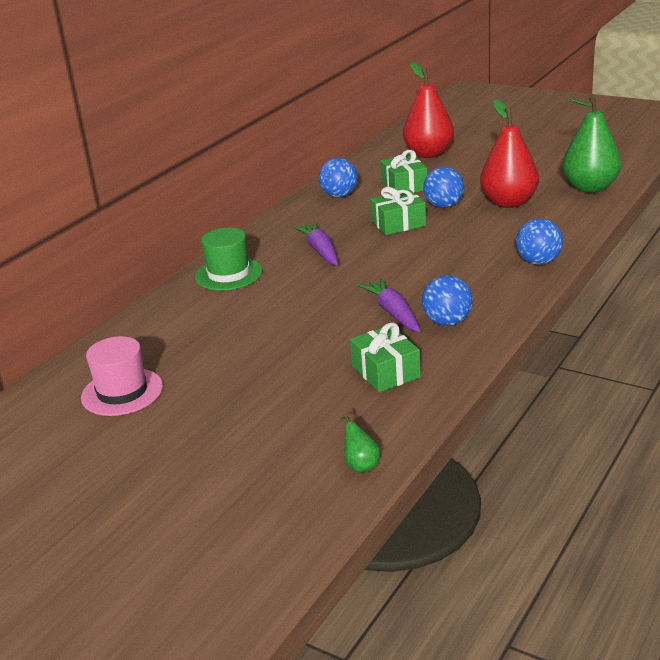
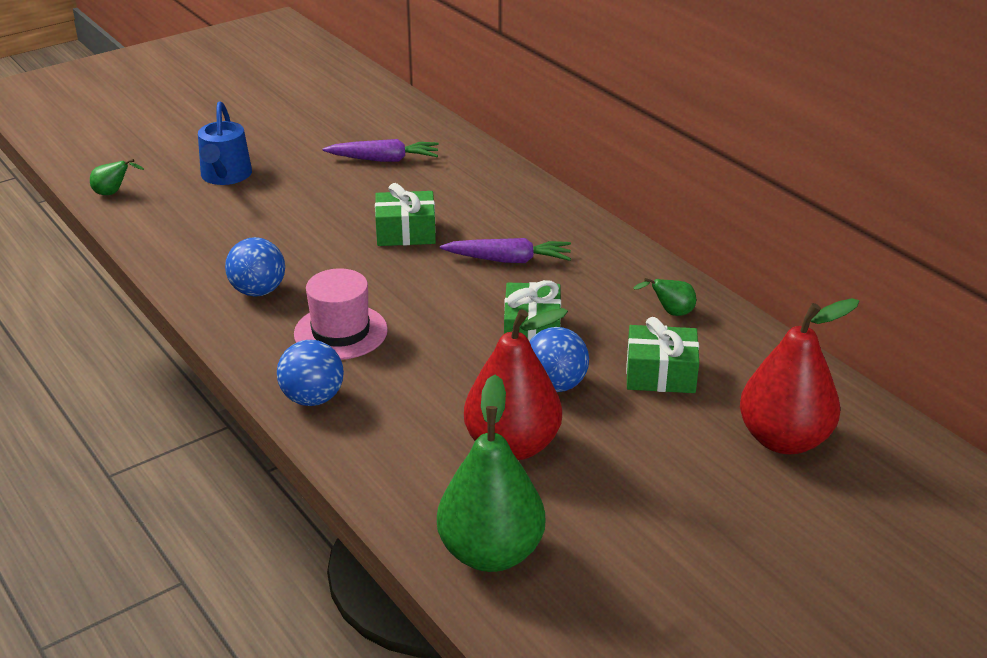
camera: 110 degrees right, 5 degrees up
pink hat [81,336,163,416] -> pink hat moved to [294,268,388,360]
green hat [195,228,263,291] -> none
blue ball [319,158,358,198] -> green pear [633,278,696,316]
green gift [350,322,421,392] -> green gift moved to [375,183,436,246]
purple carrot [358,278,420,332] -> purple carrot moved to [323,139,439,162]
none -> blue watering can [198,101,252,185]

